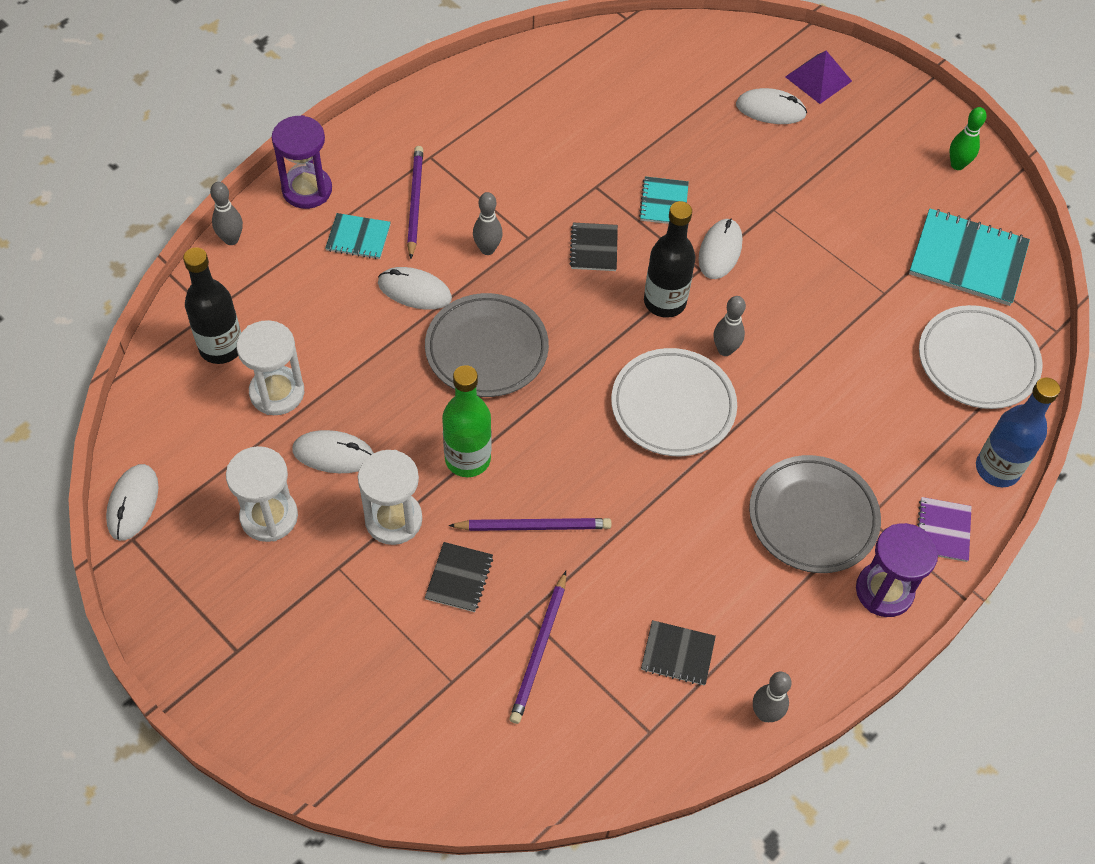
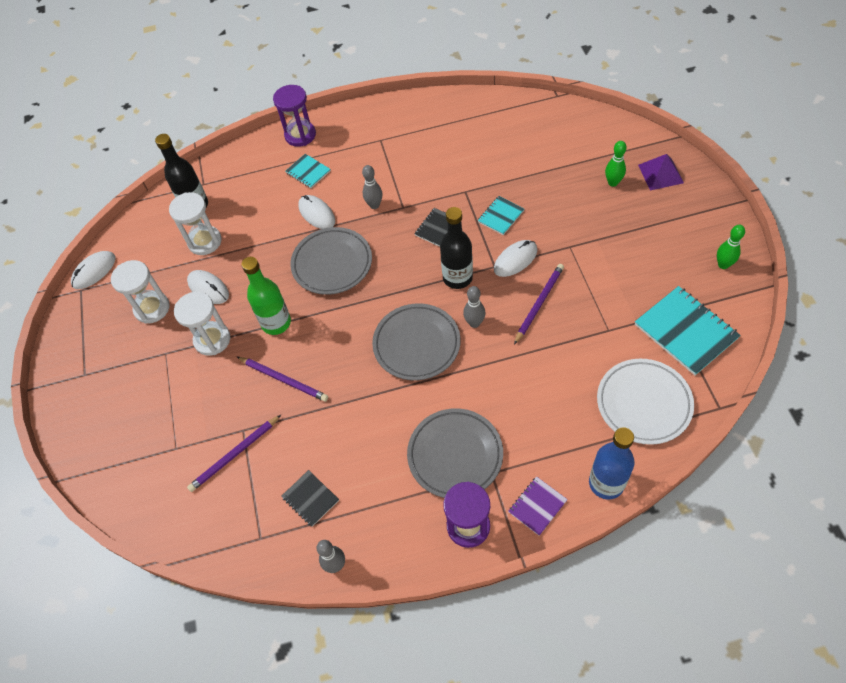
camera: 40 degrees right, 0 degrees up
grey bowling pin [210,182,243,245] -> none
purple pencil [407,146,423,259] -> purple pencil moved to [514,264,564,345]
black notebook [425,542,493,612] -> none
white plate [611,348,737,456] -> grey plate [372,303,461,380]
white mouse [736,88,807,124] -> green bowling pin [605,141,627,187]

